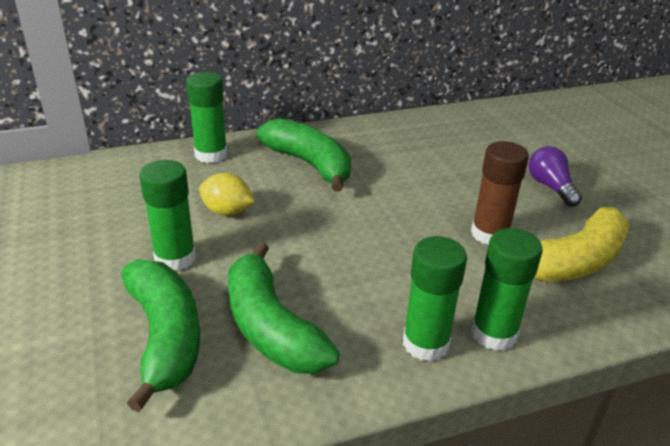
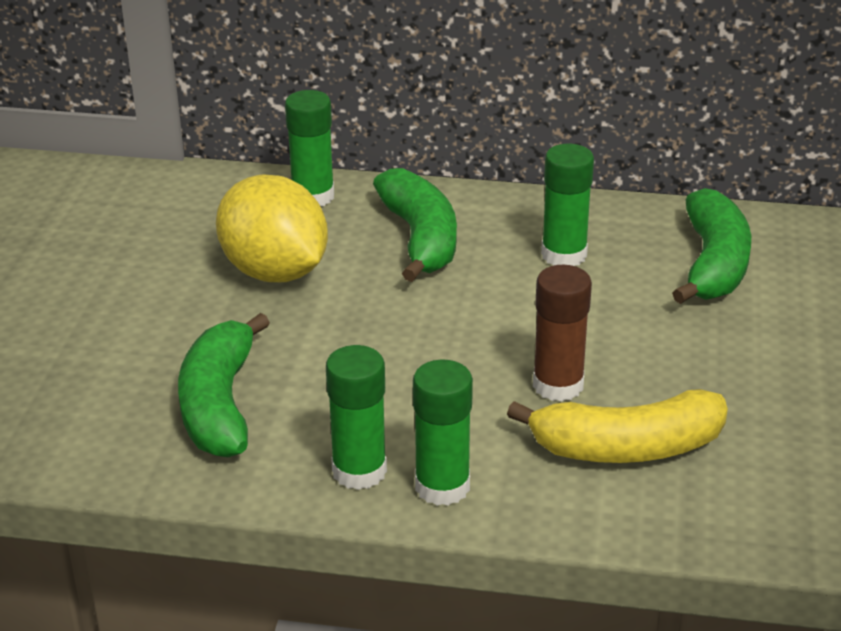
camera: 30 degrees right, 0 degrees up
green banana [121,259,200,412] -> green banana moved to [672,188,751,304]
green glue stick [139,160,196,271] -> green glue stick moved to [541,144,594,266]
yellow lemon [199,173,255,216] -> yellow lemon [216,174,328,282], size x1.95
purple light bulb [529,146,582,207] -> none

